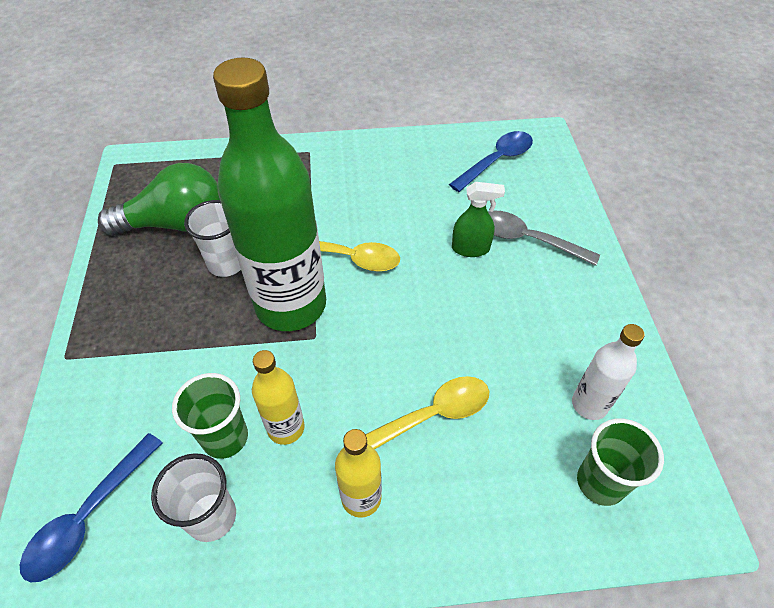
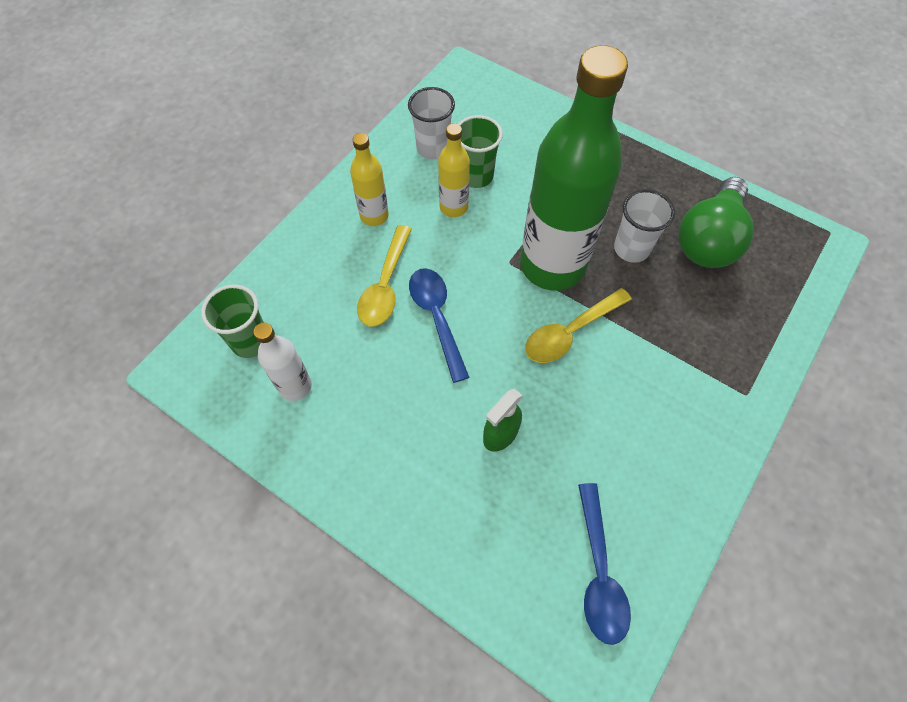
camera: 130 degrees right, 10 degrees up
blue spoon [20,433,163,582] -> blue spoon moved to [409,268,470,383]
grey spoon [488,211,600,266] -> none

